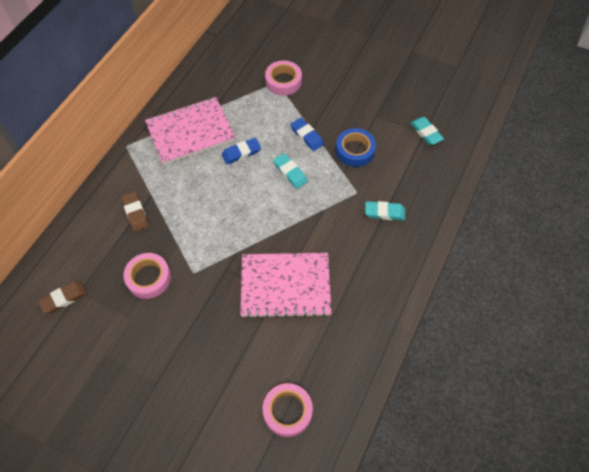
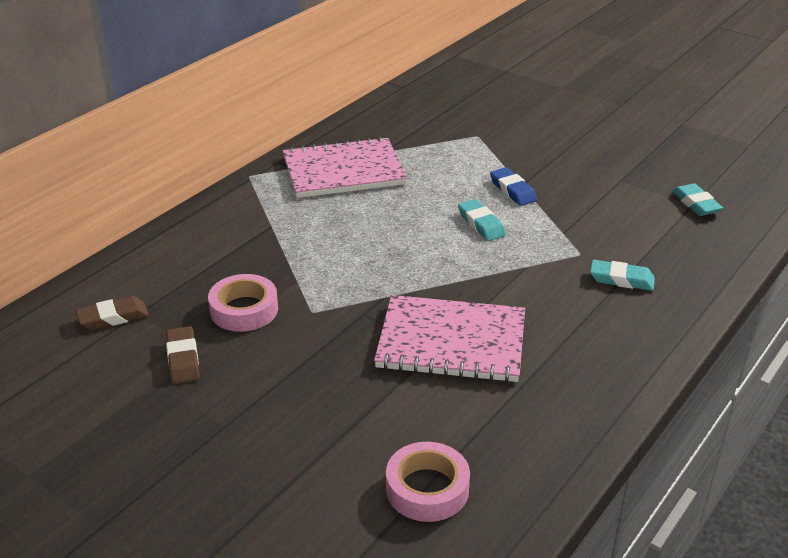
camera: 10 degrees right, 25 degrees down
brown eraser [121,192,149,232] -> brown eraser moved to [166,326,200,384]
blue eraser [222,138,261,164] -> none
pink tape [265,61,302,96] -> none
blue tape [336,128,376,167] -> none

